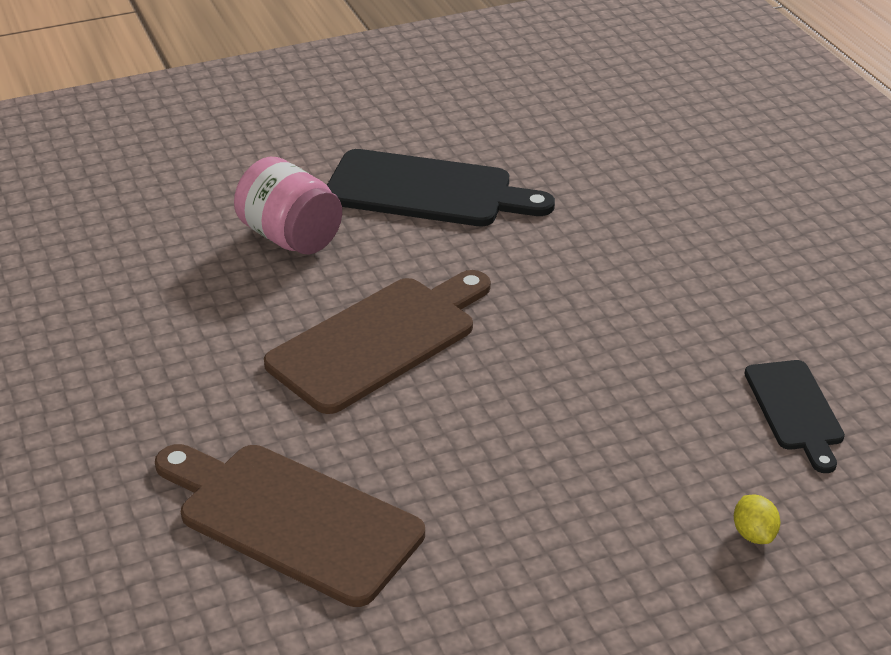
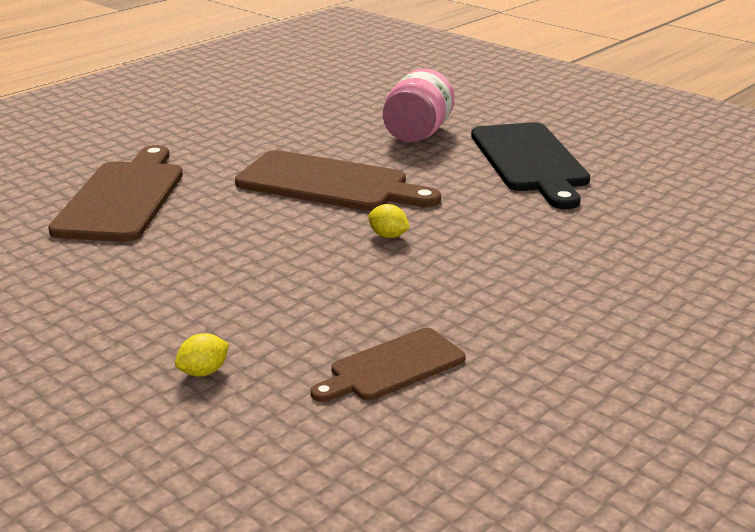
camera: 65 degrees right, 10 degrees down
black cutting board [744,360,845,473] -> brown cutting board [311,328,466,402]
none -> yellow lemon [368,204,410,238]

